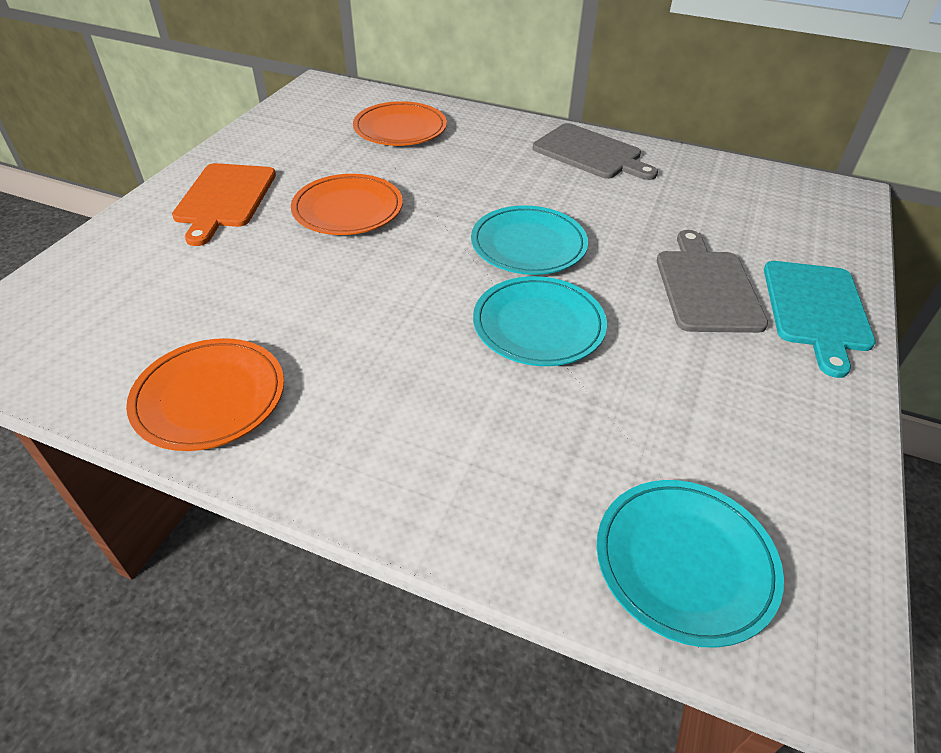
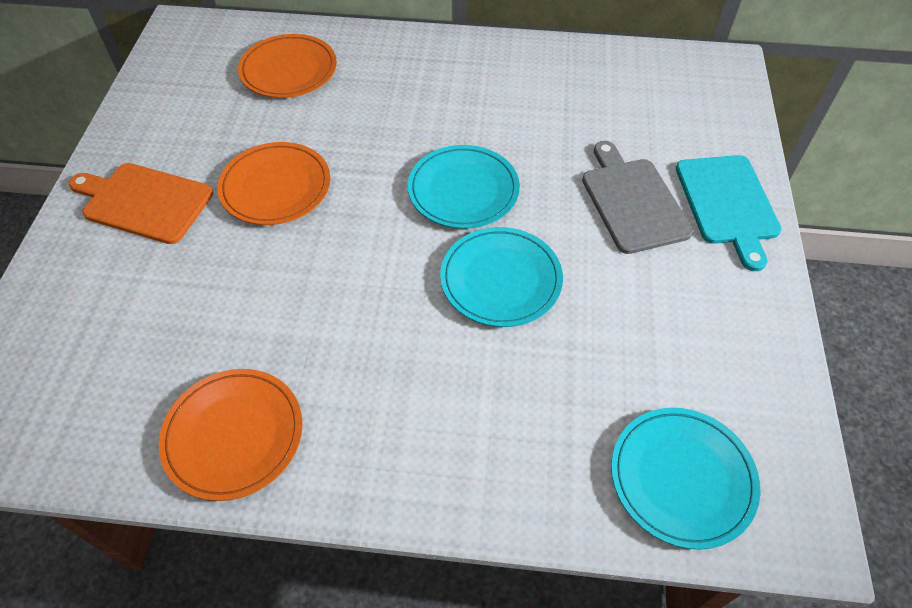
camera: 15 degrees left, 10 degrees up
orange cutting board [172,163,276,246] -> orange cutting board turned 120 degrees clockwise [69,163,213,244]
grey cutting board [533,123,658,180] -> none

